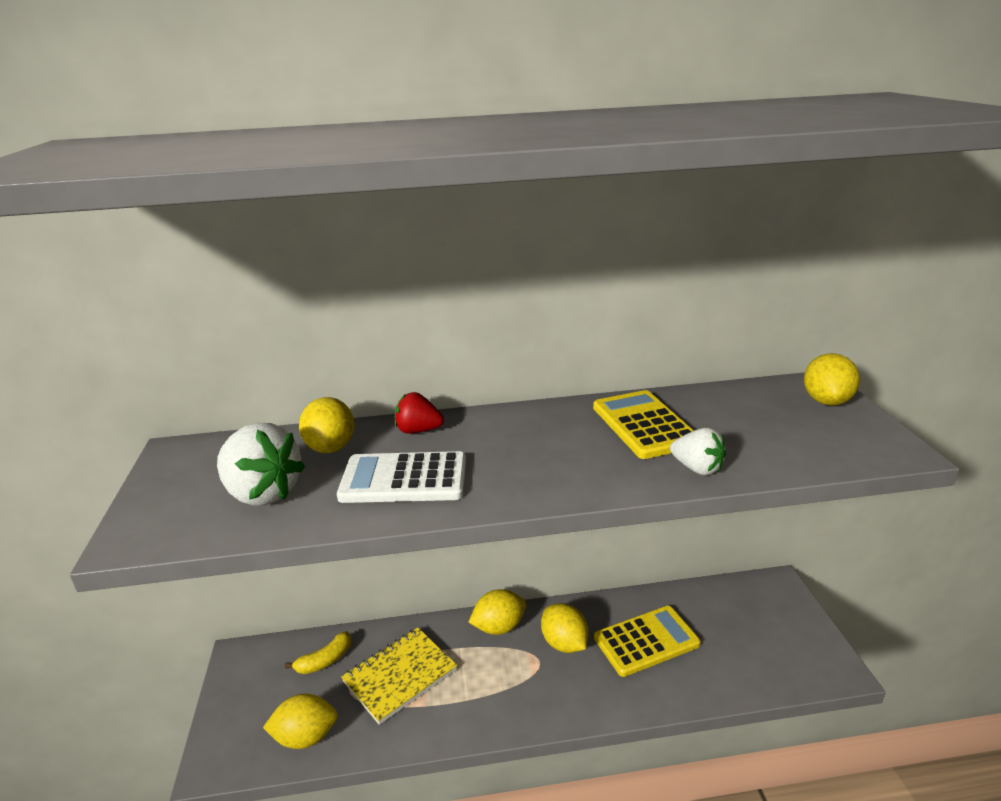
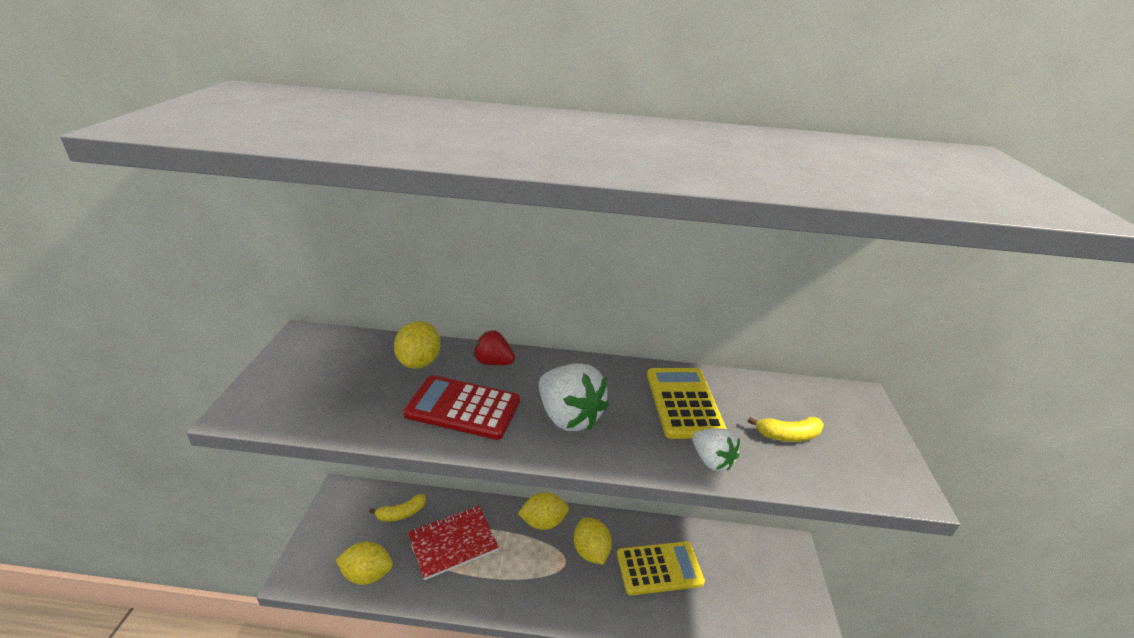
camera: 10 degrees right, 5 degrees up
white strawberry [217,423,305,506] -> white strawberry moved to [539,363,609,431]
white calculator [337,451,466,503] -> red calculator [404,375,520,440]
yellow notebook [341,628,457,725] -> red notebook [408,506,499,580]
yellow lemon [804,353,860,406] -> none
none -> yellow banana [748,417,824,442]

